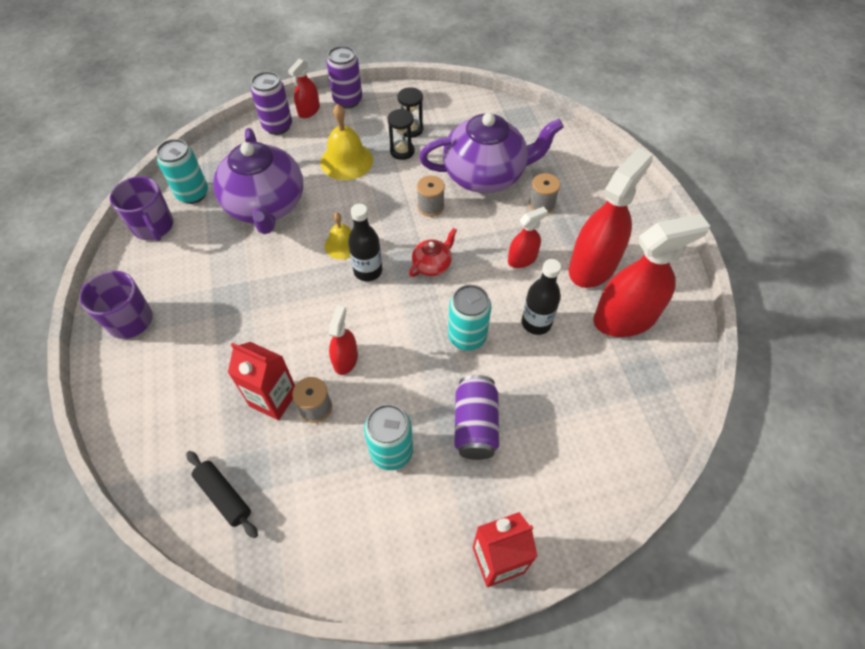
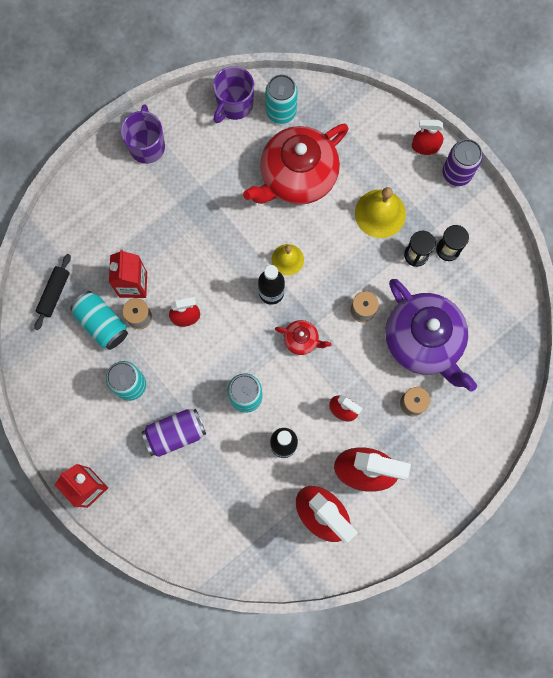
camera: 65 degrees right, 20 degrees up
purple teapot [213,128,303,234] -> red teapot [243,124,349,205]
purple can [251,71,292,135] -> none
none -> turquoise can [70,291,128,350]

